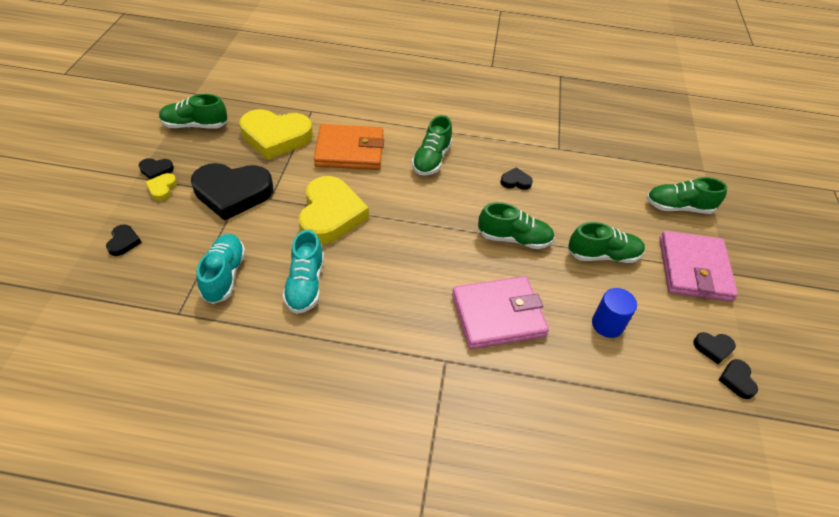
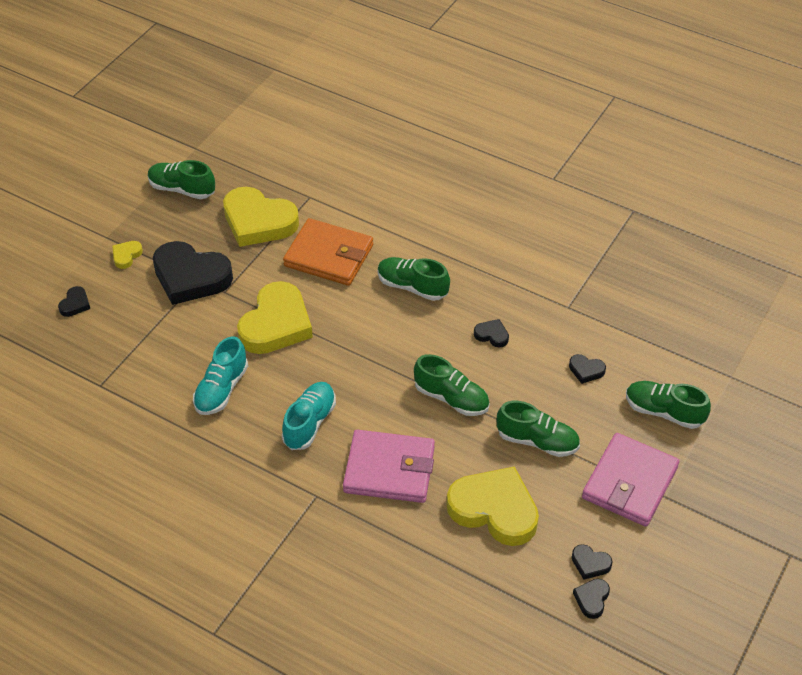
camera: 25 degrees right, 0 degrees up
black heart [139,158,174,179] -> black heart moved to [569,354,606,384]
turquoise shoe [197,234,246,304] -> turquoise shoe moved to [282,382,336,450]
green shoe [412,115,452,176] -> green shoe turned 75 degrees clockwise [377,257,450,301]
blue cylinder [592,288,637,338] -> yellow heart [447,466,539,546]

